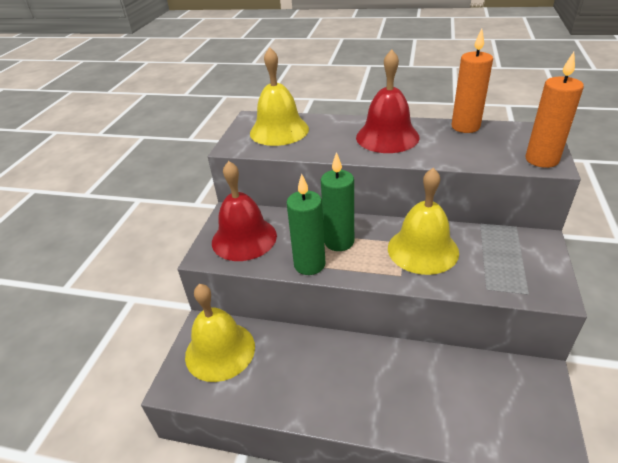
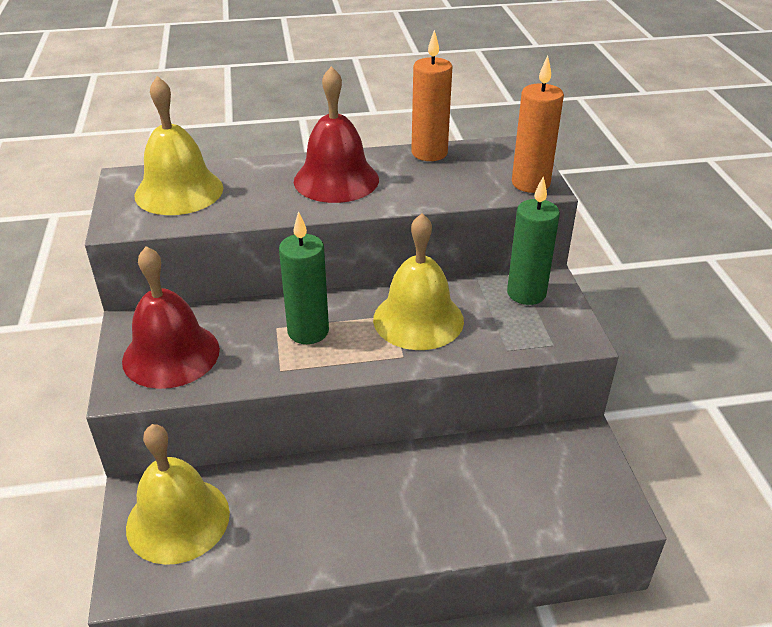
camera: 25 degrees left, 0 degrees up
green candle [286,173,325,275] -> green candle moved to [507,176,560,305]

